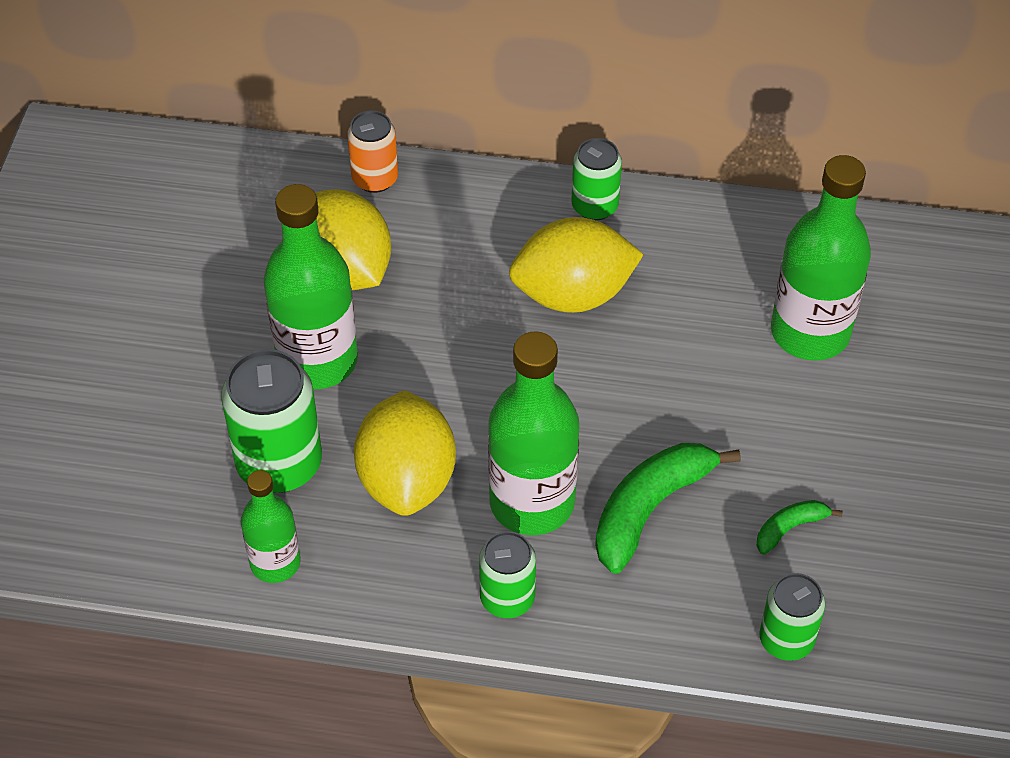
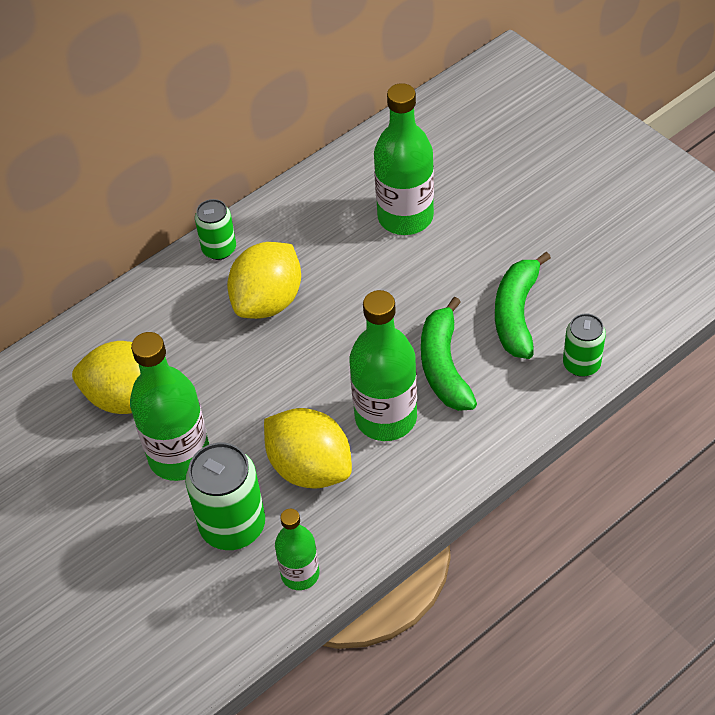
camera: 45 degrees left, 0 degrees up
orange can [347,111,398,193] -> none
green can [479,531,536,618] -> none
green banana [757,500,842,555] -> green banana [495,252,551,359], size x1.98

